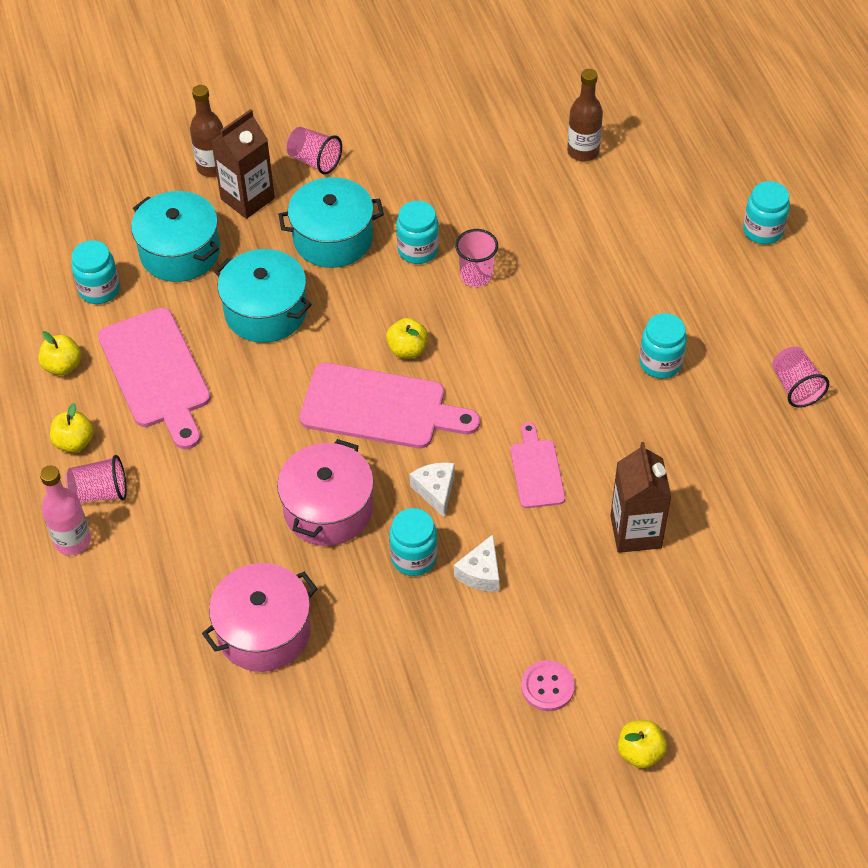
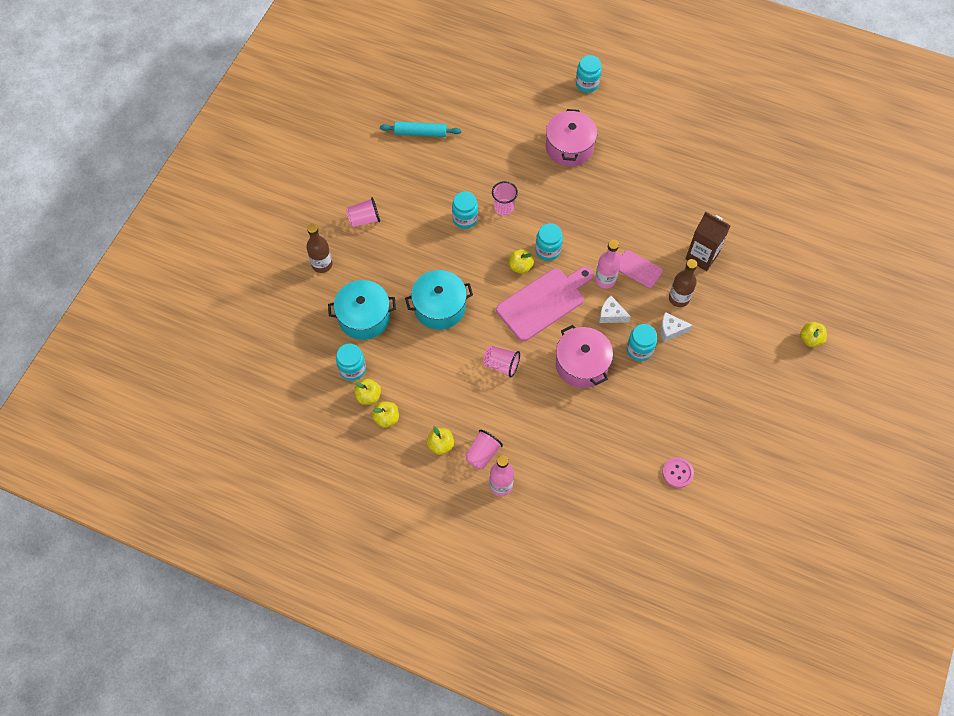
camera: 50 degrees left, 10 degrees up
pink cutting board [98,308,211,449] -> none
pink pot [202,563,318,672] -> pink pot moved to [546,109,597,167]
brown carton [211,109,275,219] -> none
turquoise pot [278,177,384,268] -> none
white cheese [454,534,499,592] -> white cheese turned 120 degrees clockwise [660,312,693,342]
pink button [521,660,575,711] -> pink button moved to [662,457,694,488]
brown bottle [567,69,603,161] -> brown bottle moved to [669,259,697,307]
turquoise jar [639,313,687,379] -> turquoise jar moved to [535,223,563,261]
pink cup [772,347,829,408] -> pink cup moved to [483,346,520,378]
none -> yellow apple [354,379,381,405]
none -> turquoise rolling pin [380,122,461,137]
none -> pink bottle [595,240,620,289]

